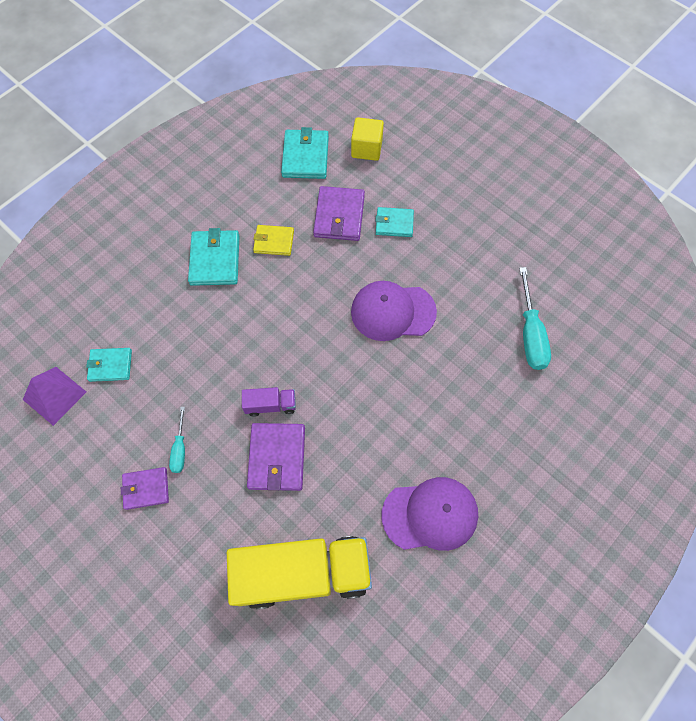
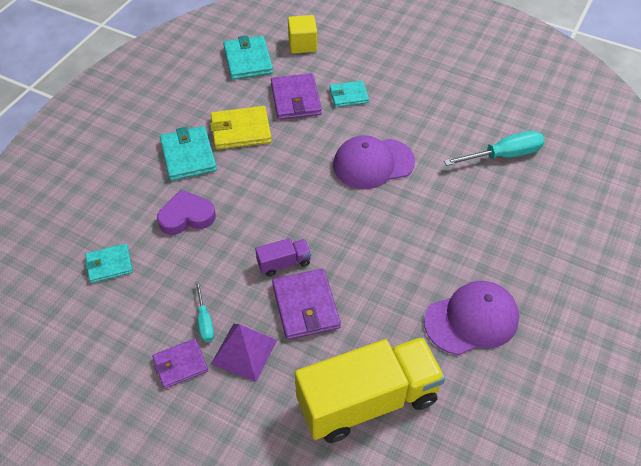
camera: 15 degrees left, 15 degrees down
purple pyramid [23,367,86,426] -> purple pyramid moved to [211,324,277,382]
yellow wallet [253,225,294,256] -> yellow wallet [210,106,272,150], size x1.54
turquoise screwdriver [519,267,551,370] -> turquoise screwdriver turned 90 degrees counterclockwise [444,131,544,166]
none -> purple heart [157,190,216,235]

